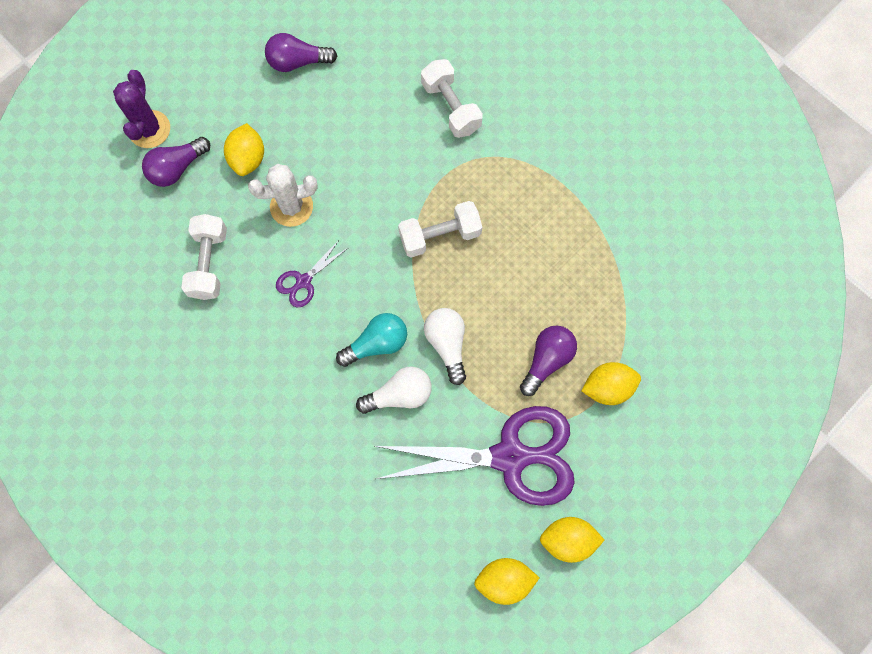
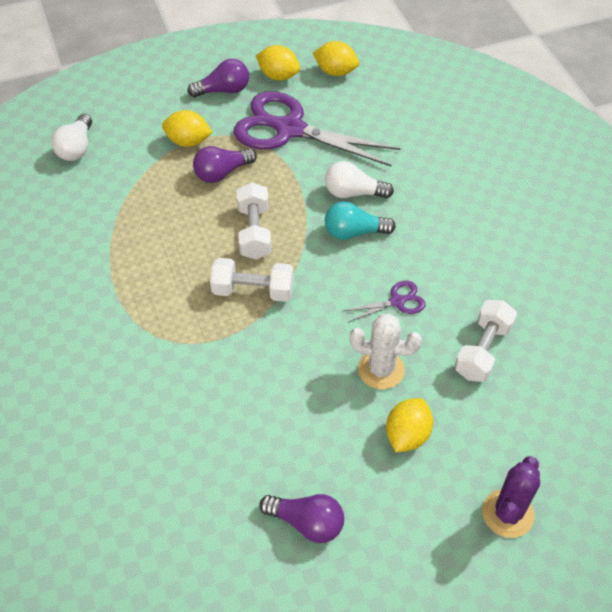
camera: 155 degrees left, 20 degrees down
purple light bulb [142,137,210,187] -> purple light bulb moved to [187,59,249,97]
white dumbbell [421,59,483,138] -> white dumbbell moved to [237,182,271,260]
white light bulb [424,308,466,385] -> white light bulb moved to [51,114,92,161]

